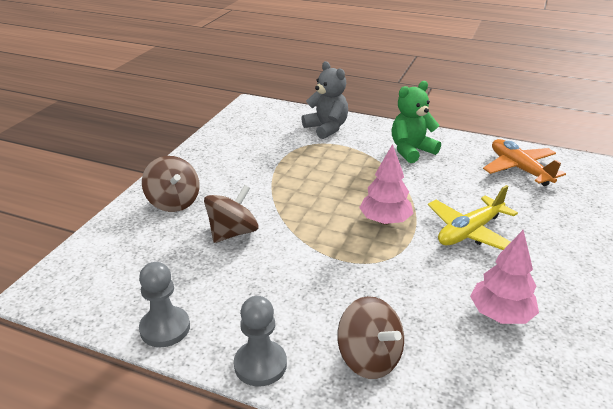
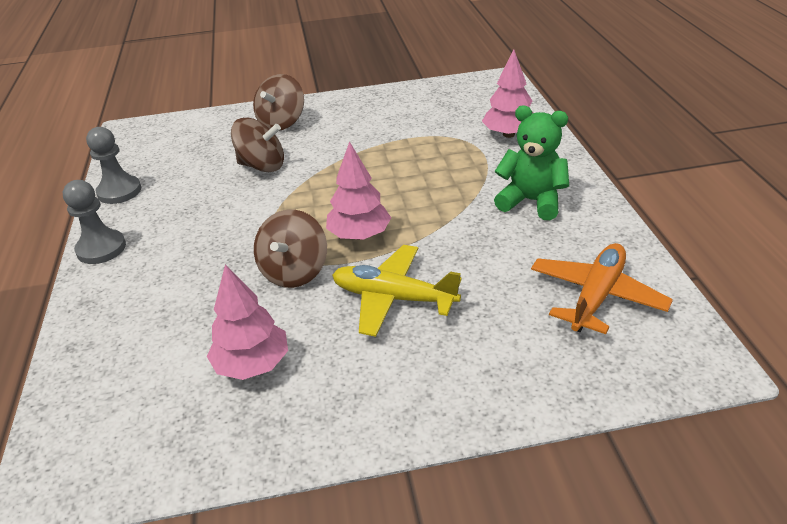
camera: 60 degrees right, 5 degrees up
grey teddy bear [302,61,348,139] -> pink tree [482,49,533,138]
brown spinning top [337,296,404,379] -> brown spinning top moved to [254,210,327,288]

